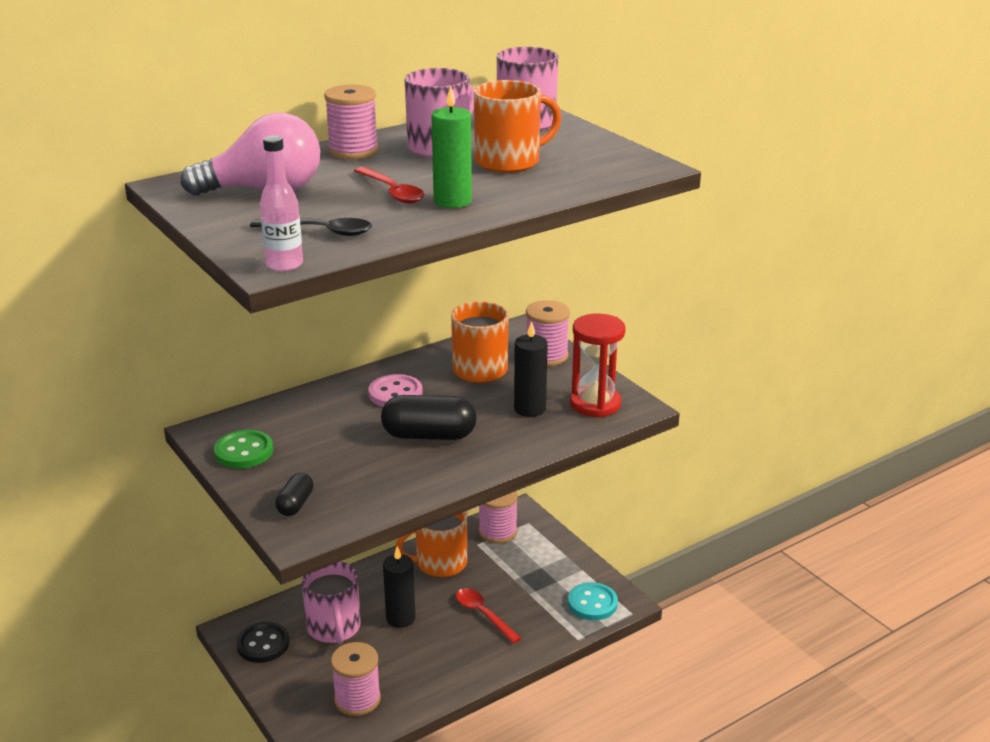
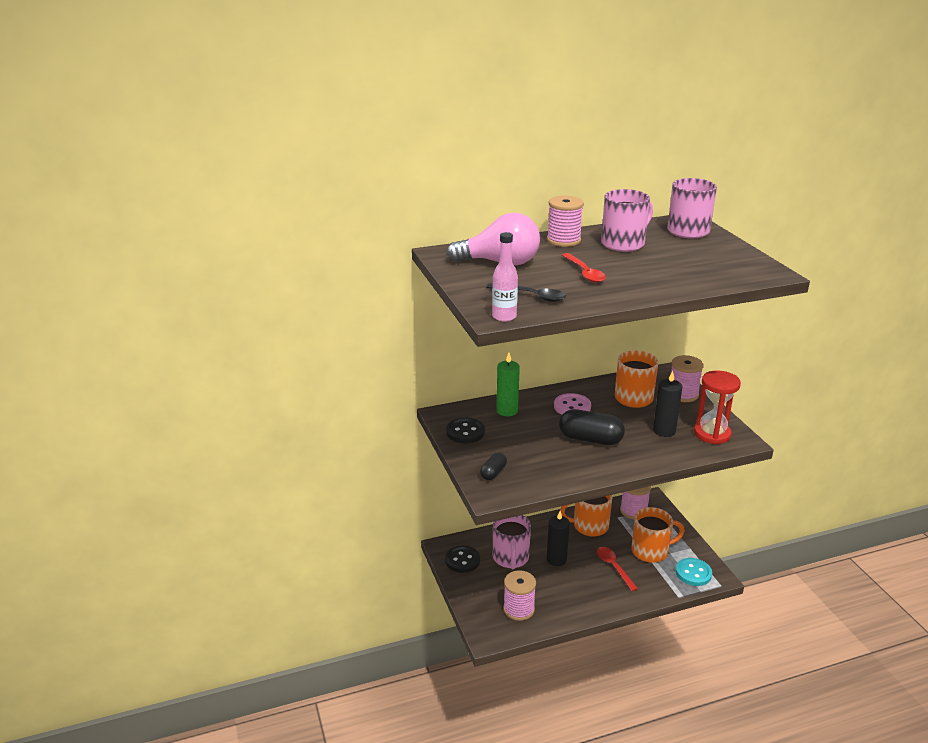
camera: 15 degrees right, 0 degrees up
green button [214,430,273,469] -> black button [446,418,485,443]
green candle [431,85,472,208] -> green candle moved to [496,353,520,416]
orange mug [474,80,562,173] -> orange mug moved to [631,507,685,563]

